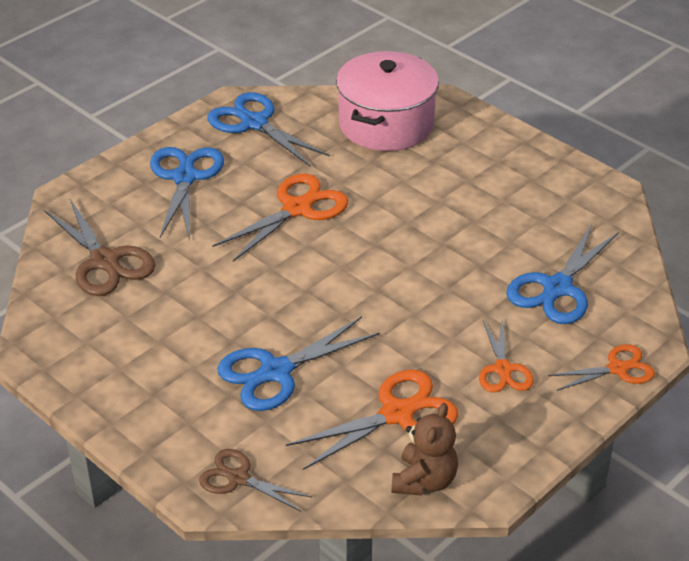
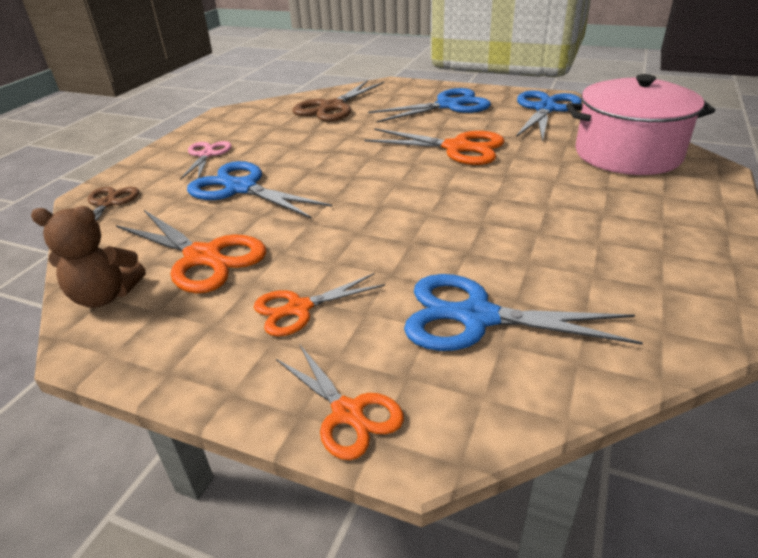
camera: 70 degrees right, 5 degrees down
none -> pink scissors [180,141,232,180]

